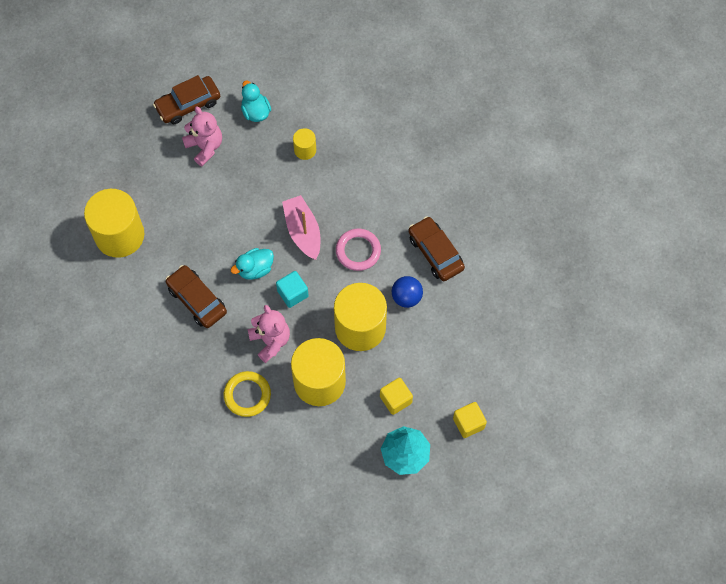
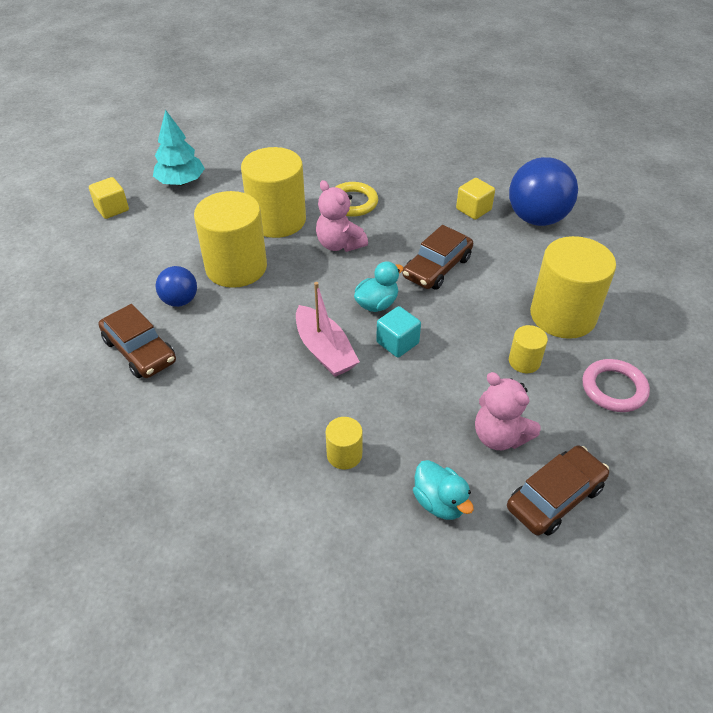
camera: 170 degrees right, 20 degrees down
brown car [166,265,227,328] -> brown car turned 90 degrees clockwise [402,225,473,290]
turquoise cube [276,271,309,308] -> turquoise cube moved to [376,306,421,358]
pink ring [336,228,381,271] -> pink ring moved to [582,359,650,412]
yellow cube [380,378,413,415] -> yellow cube moved to [456,178,495,220]
none -> blue ball [509,157,578,226]
none -> yellow cylinder [509,325,548,373]

